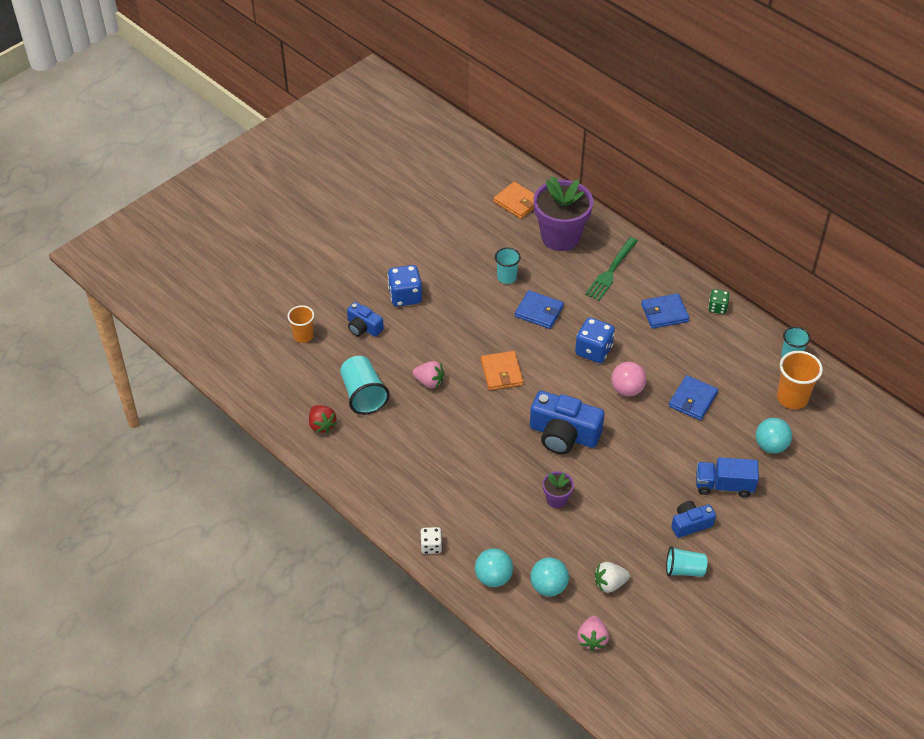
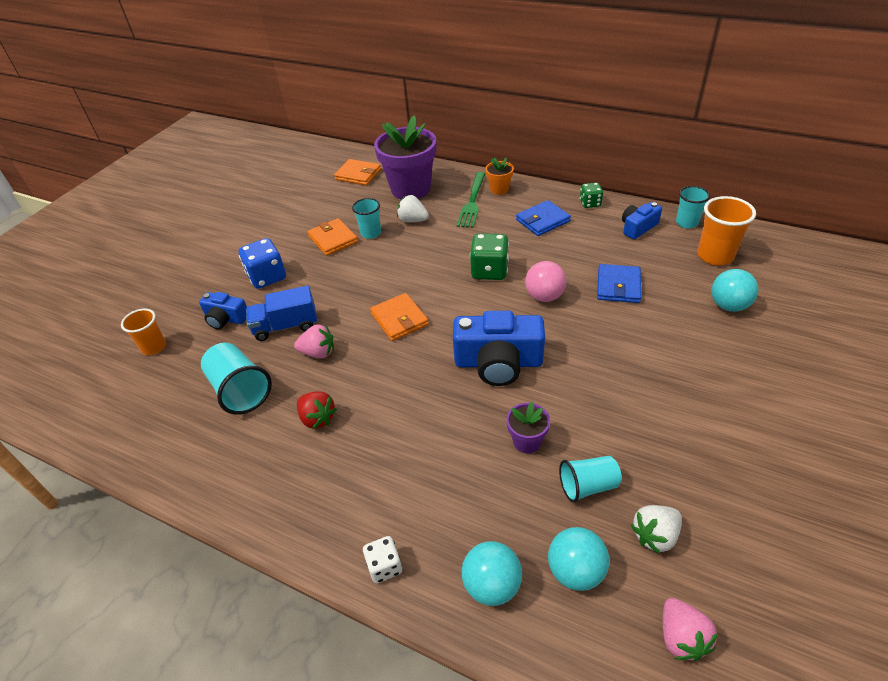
camera: 15 degrees left, 5 degrees down
red strawberry [309,405,337,433] -> red strawberry moved to [297,391,337,429]
blue wallet [515,290,564,329] -> none
blue dice [575,317,615,363] -> green dice [470,233,509,280]
turquoise cup [666,546,707,577] -> turquoise cup moved to [559,456,622,503]
blue camera [671,501,716,538] -> blue camera moved to [622,202,662,239]
blue truck [696,457,759,498] -> blue truck moved to [246,286,317,341]
none -> orange wallet [307,218,358,256]
none -> white strawberry [397,195,429,222]
none -> orange flower pot [485,157,514,195]

